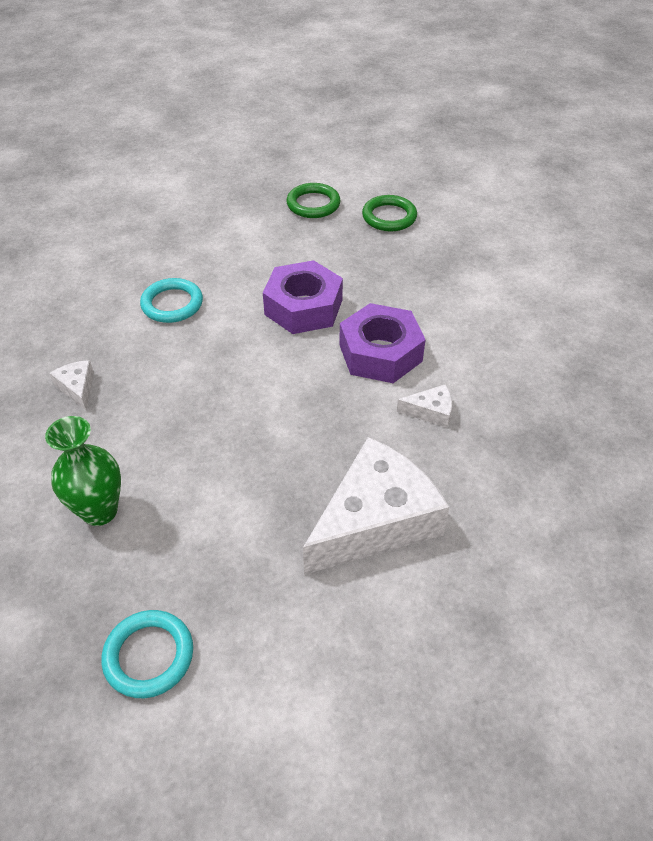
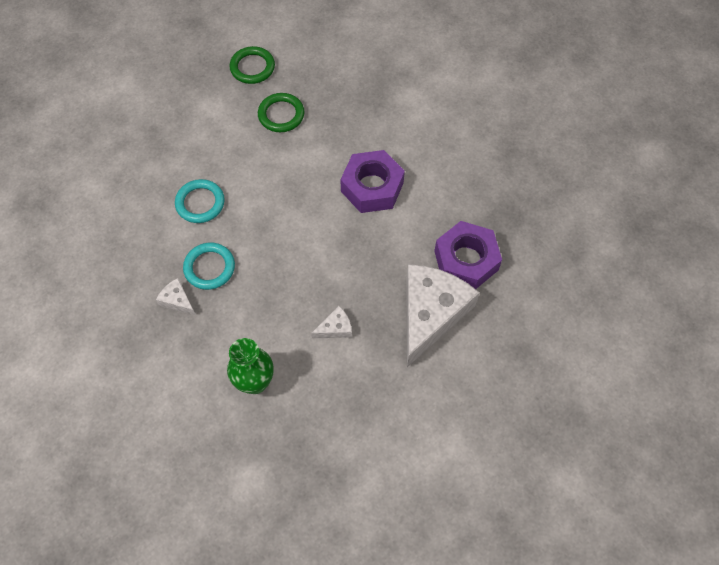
camera: 25 degrees left, 15 degrees up
turquoise ring [101,610,193,698] -> turquoise ring moved to [183,243,235,290]
purple nut [263,260,343,334] -> purple nut moved to [435,221,502,289]
green ring [362,195,417,231] -> green ring moved to [258,93,305,132]
white cheese [397,384,452,428] -> white cheese moved to [311,306,352,339]

